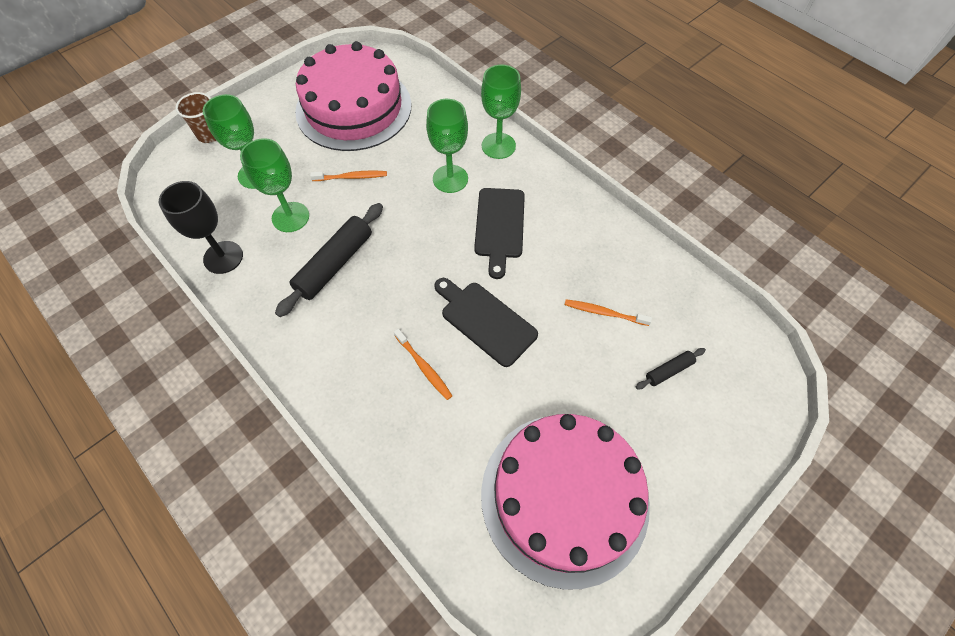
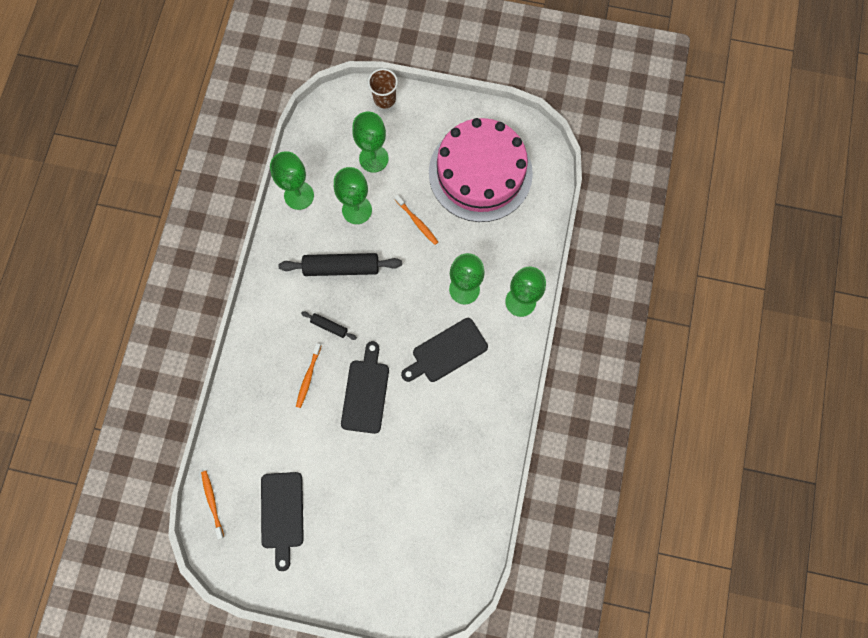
camera: 55 degrees right, 15 degrees up
black goblet [159,181,243,274] -> green goblet [270,151,314,210]
pink cake [481,414,650,590] -> black cutting board [261,472,304,571]
orange toothbrush [565,299,652,326] -> orange toothbrush moved to [201,471,224,539]
black rolling pin [636,348,706,389] -> black rolling pin moved to [301,311,357,340]

